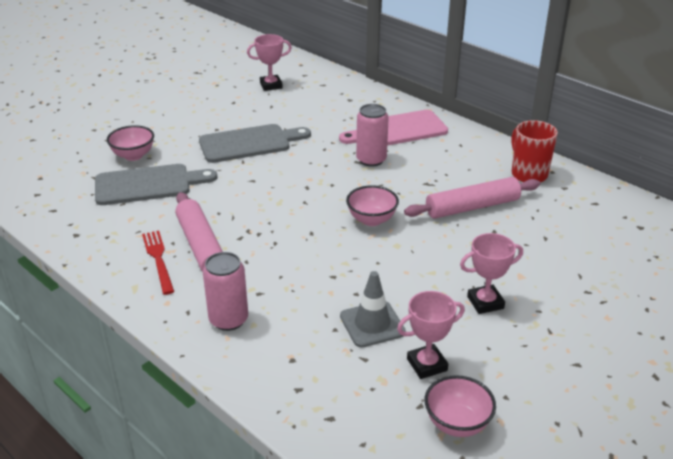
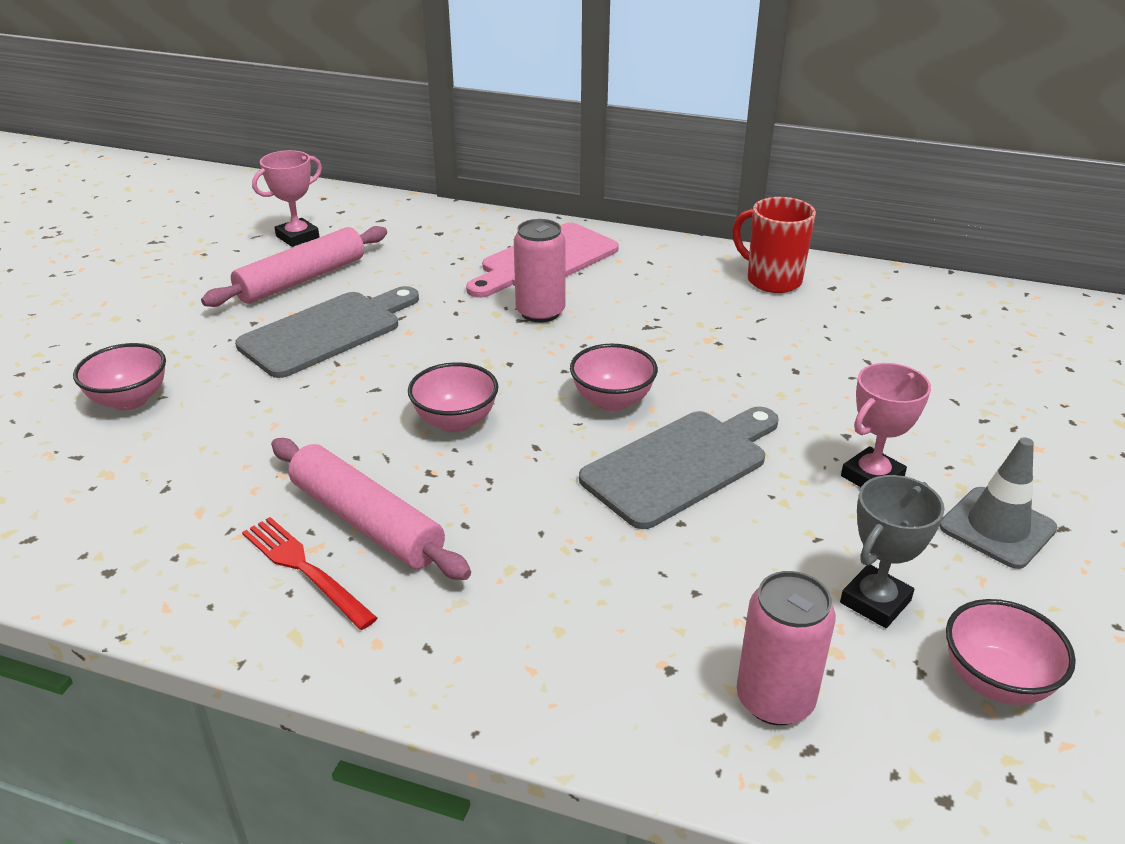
camera: 25 degrees left, 0 degrees up
grey cutting board [95,164,217,205] -> grey cutting board moved to [579,407,779,529]
pink can [203,252,248,331] -> pink can moved to [737,571,835,725]
grey traffic cone [340,271,406,348] -> grey traffic cone moved to [940,437,1057,569]
pink trophy [397,291,465,379] -> grey trophy [840,475,945,628]
pink rolling pin [404,177,540,219] -> pink rolling pin moved to [201,226,387,307]
none -> pink bowl [408,362,498,432]

